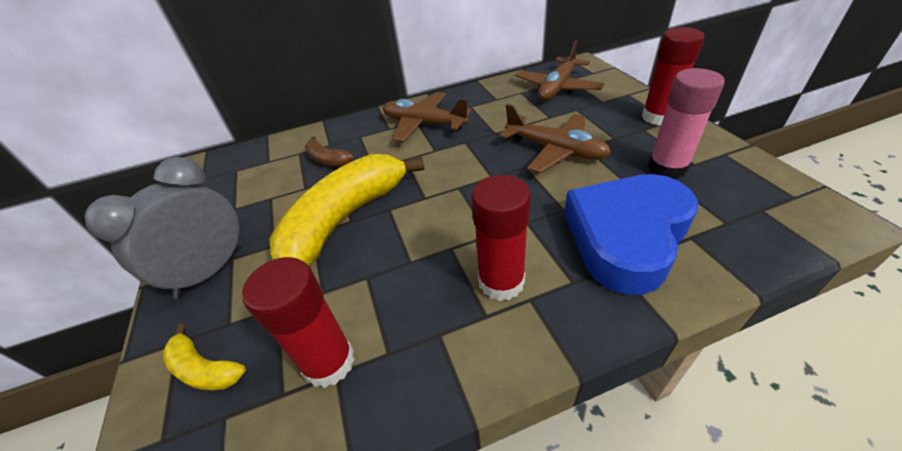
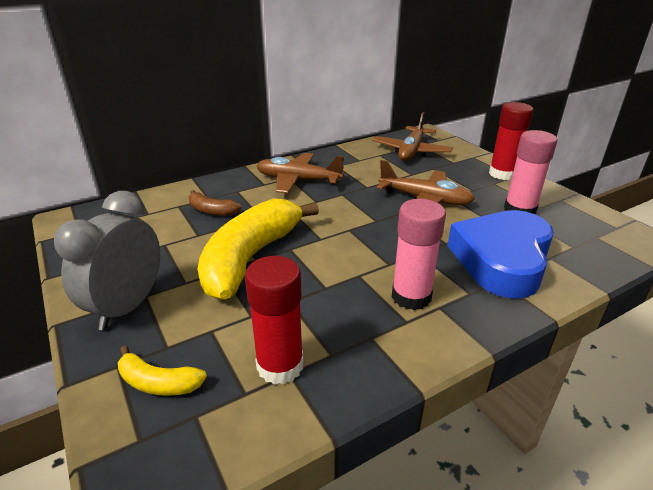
camera: 15 degrees left, 10 degrees down
red glue stick [471,175,531,301] -> pink glue stick [392,199,446,310]

